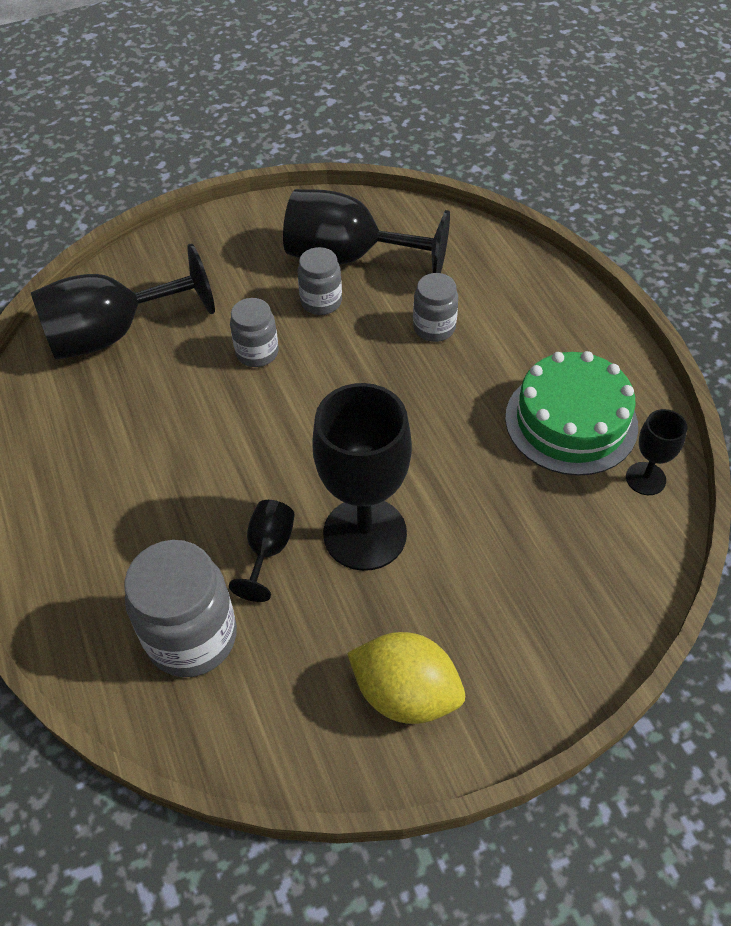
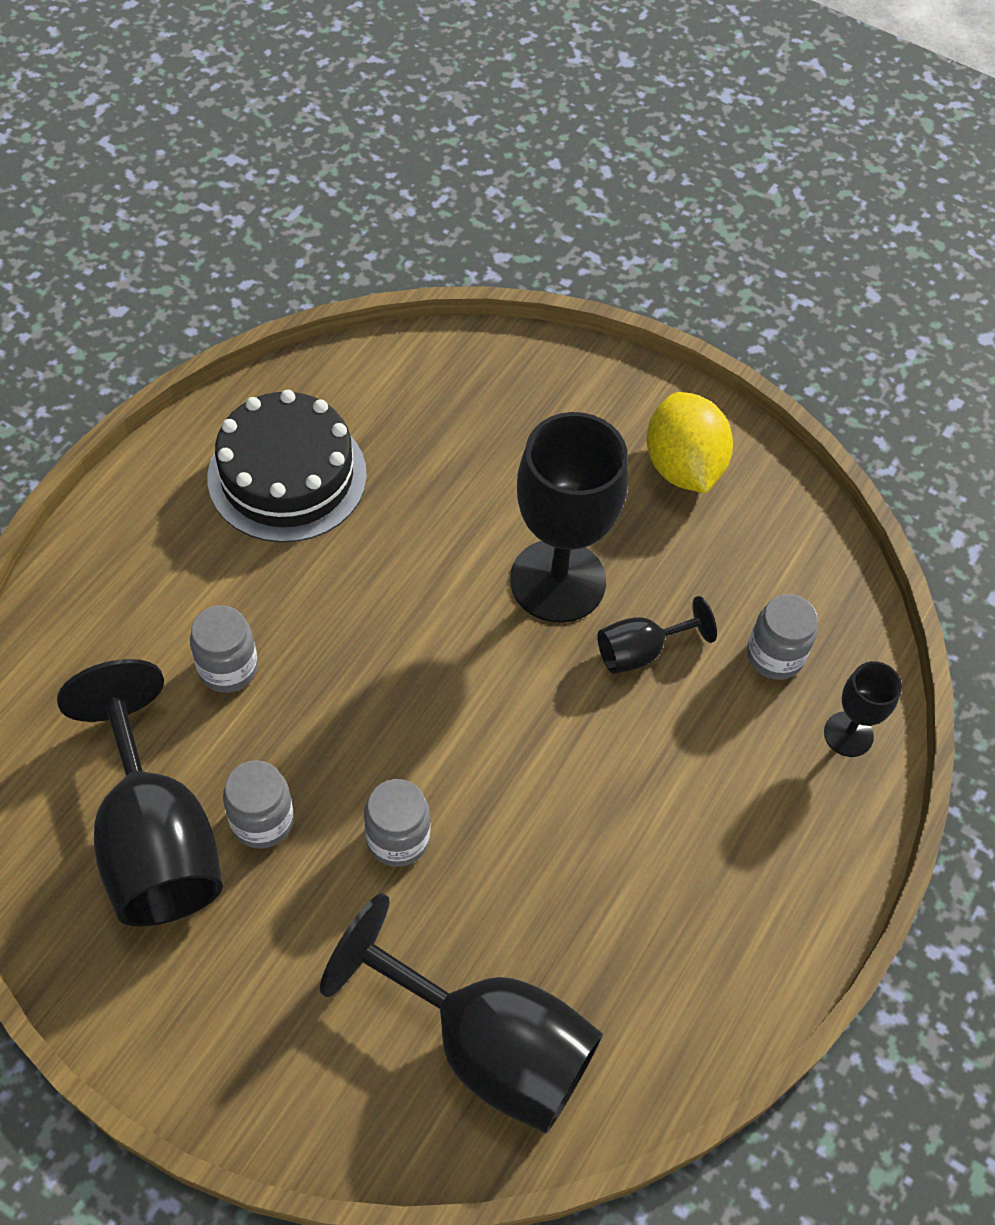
camera: 130 degrees left, 5 degrees up
grey jar [124,540,237,677] -> grey jar [747,594,818,680], size x0.58
green cake [505,351,638,476] -> black cake [207,390,367,543]
black goblet [626,409,687,495] -> black goblet moved to [824,661,902,757]

